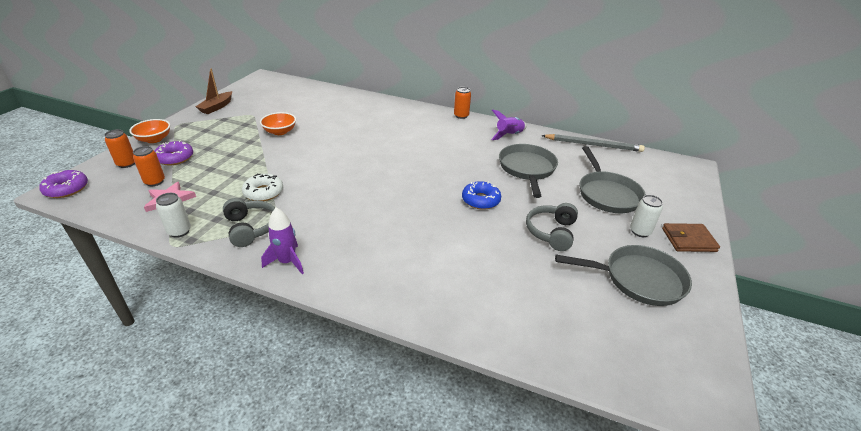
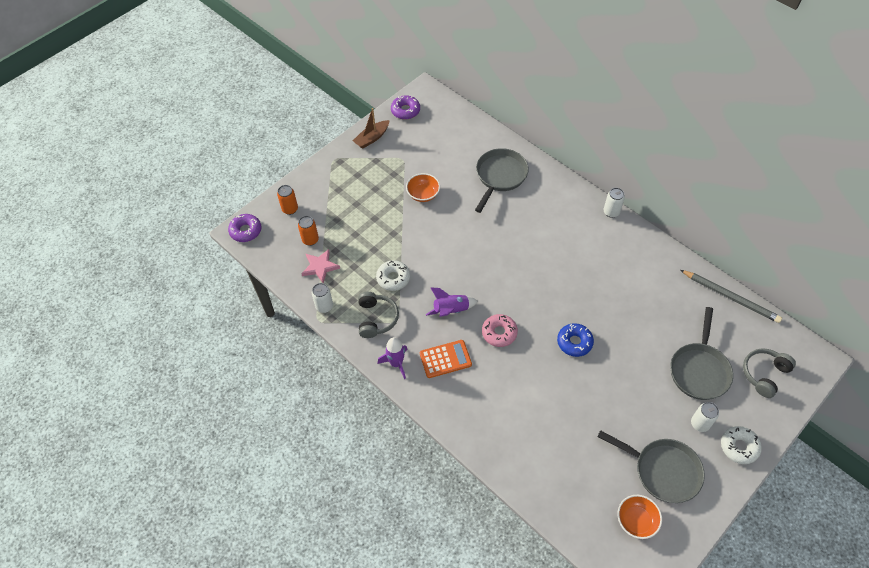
camera: 25 degrees right, 20 degrees up
orange bowl [129,119,170,143] -> orange bowl moved to [617,495,662,539]
purple donut [155,140,193,165] -> purple donut moved to [391,95,420,120]
orange can [454,87,471,119] -> white can [604,188,625,218]
purple rocket [491,110,527,140] -> purple rocket moved to [426,287,478,317]
grey pan [499,144,558,198] -> grey pan moved to [475,148,529,213]
grey headphones [526,203,578,251] -> grey headphones moved to [743,348,796,398]
brown wallet [662,223,720,252] -> white donut [721,426,762,464]
none -> orange calculator [420,340,472,378]
none -> pink donut [482,314,518,347]

